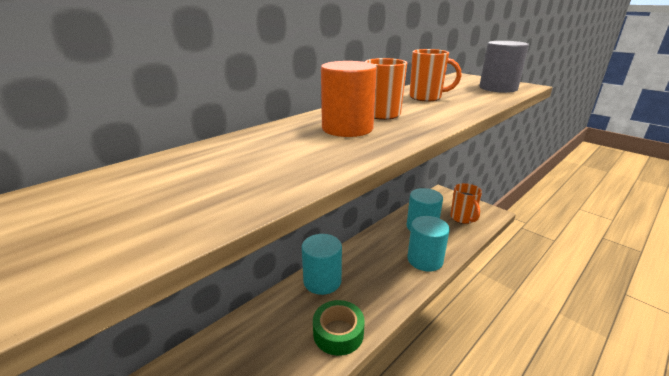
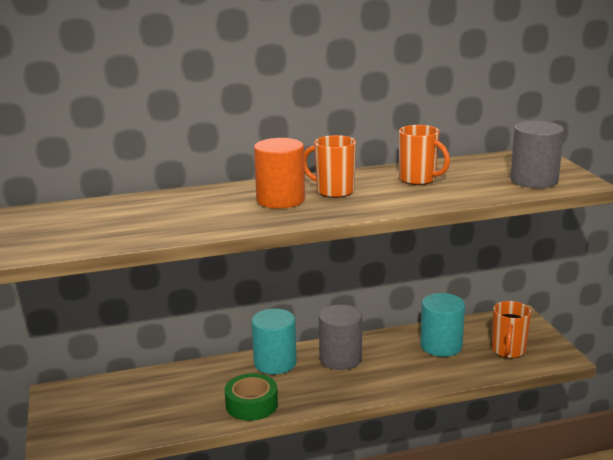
camera: 30 degrees right, 5 degrees down
turquoise cylinder [407,216,450,272] -> none
none -> grey cylinder [319,305,362,370]

